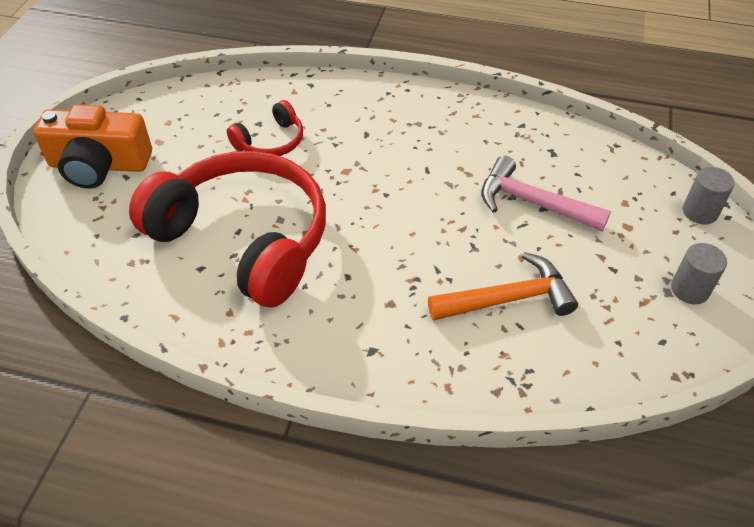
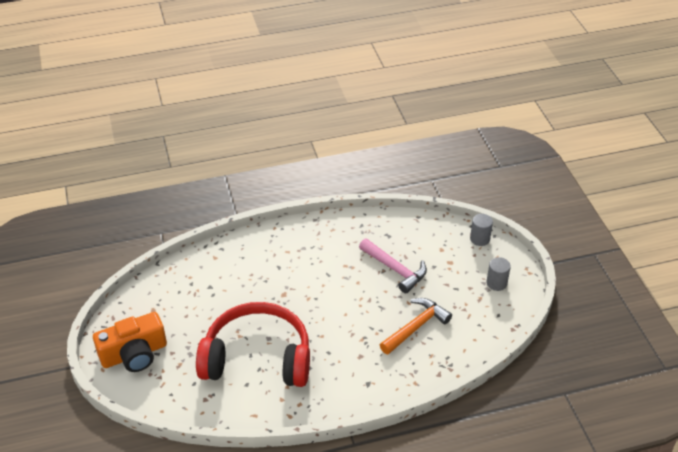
camera: 30 degrees left, 5 degrees down
red headphones [227,100,303,156] -> none
pink hammer [481,156,611,231] -> pink hammer turned 135 degrees counterclockwise [359,238,427,293]

